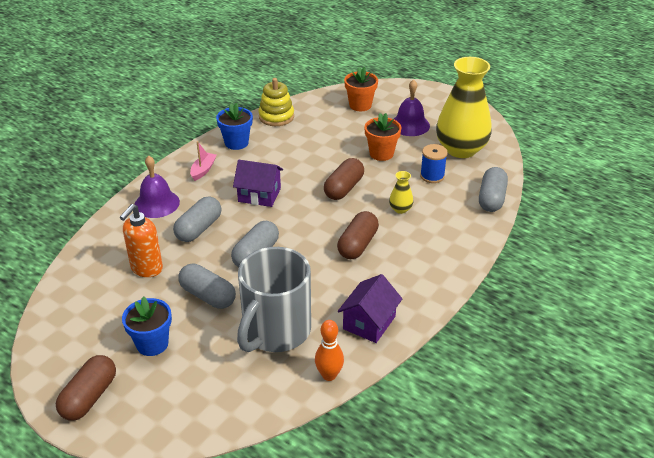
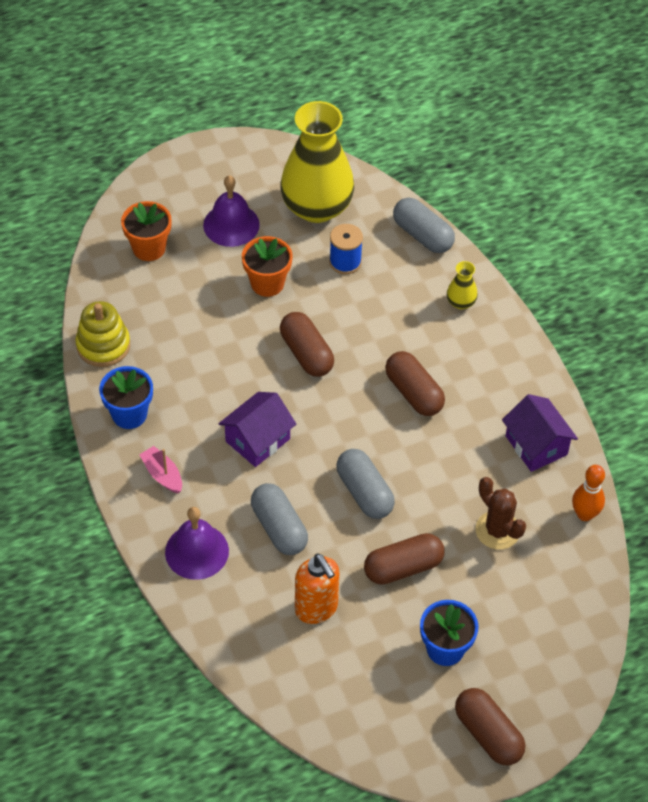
camera: 60 degrees left, 15 degrees up
grey capsule [178,264,236,309] -> brown capsule [364,533,445,585]
grey mug [237,247,311,352] -> brown cactus [475,477,526,550]
yellow vase [389,171,413,214] -> yellow vase moved to [447,261,478,309]

